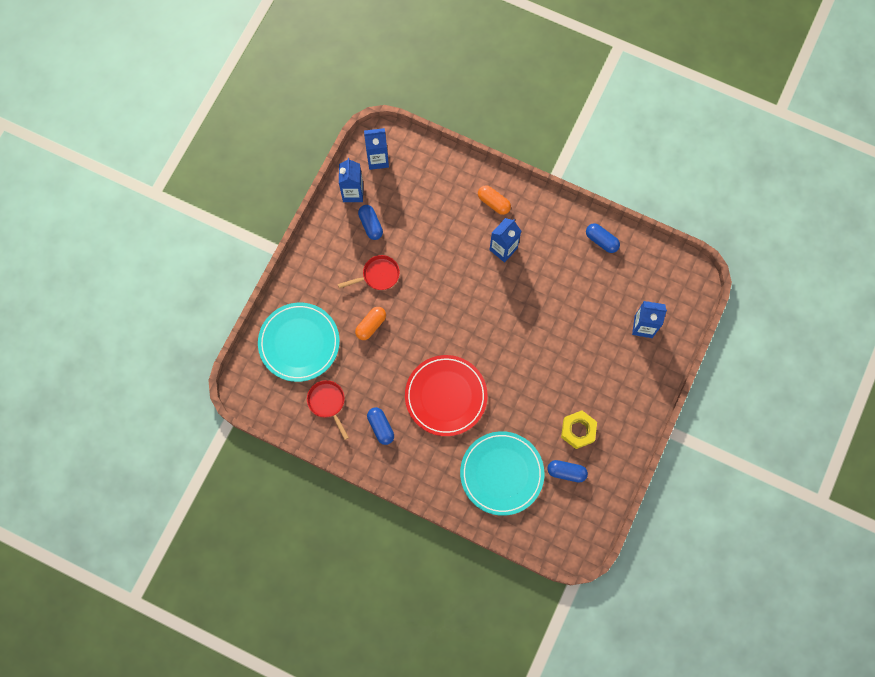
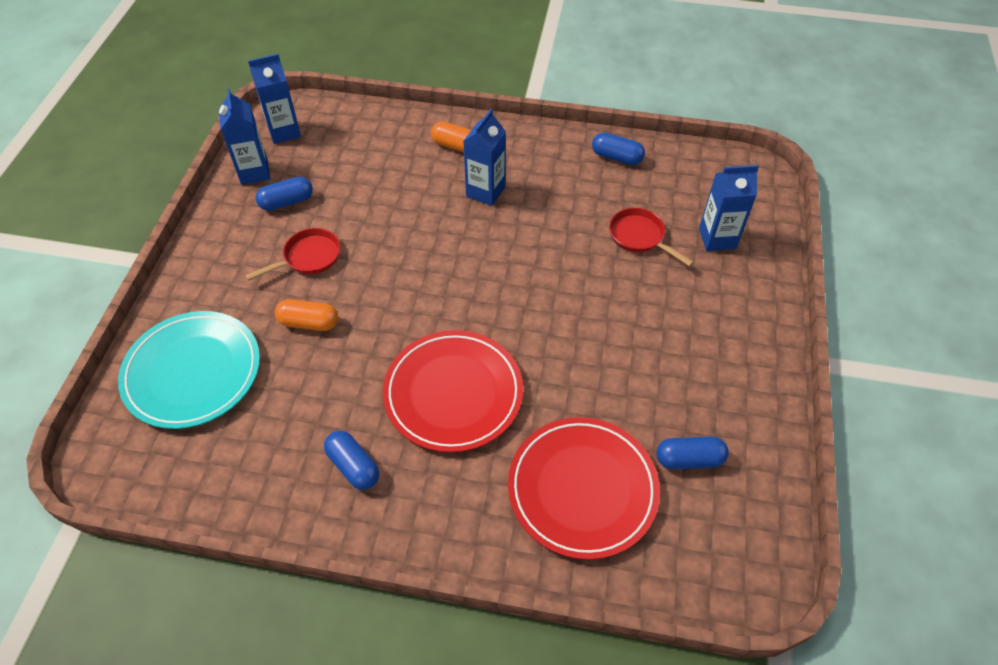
camera: 15 degrees left, 20 degrees down
red pan [307,380,349,440] -> red pan moved to [609,208,694,266]
orange capsule [355,307,386,340] -> orange capsule turned 75 degrees clockwise [275,299,338,331]
blue capsule [358,205,383,240] -> blue capsule turned 75 degrees counterclockwise [256,177,313,211]
turquoise plate [460,431,544,516] -> red plate [508,417,660,560]
yellow nut [561,410,597,449] -> none

